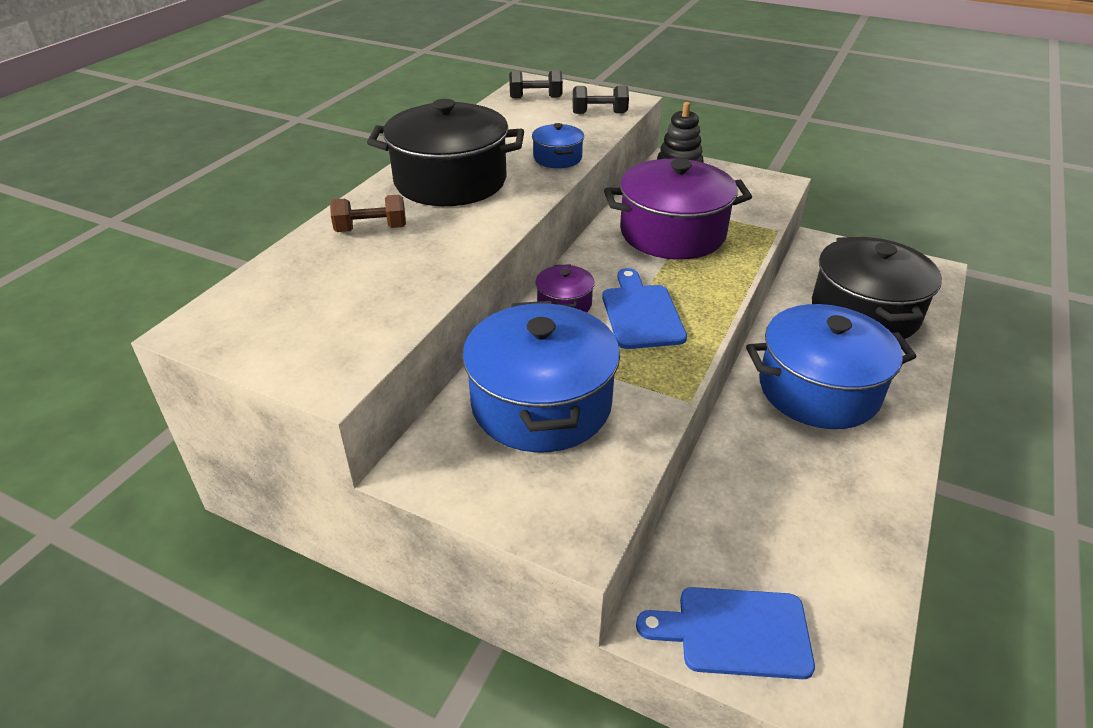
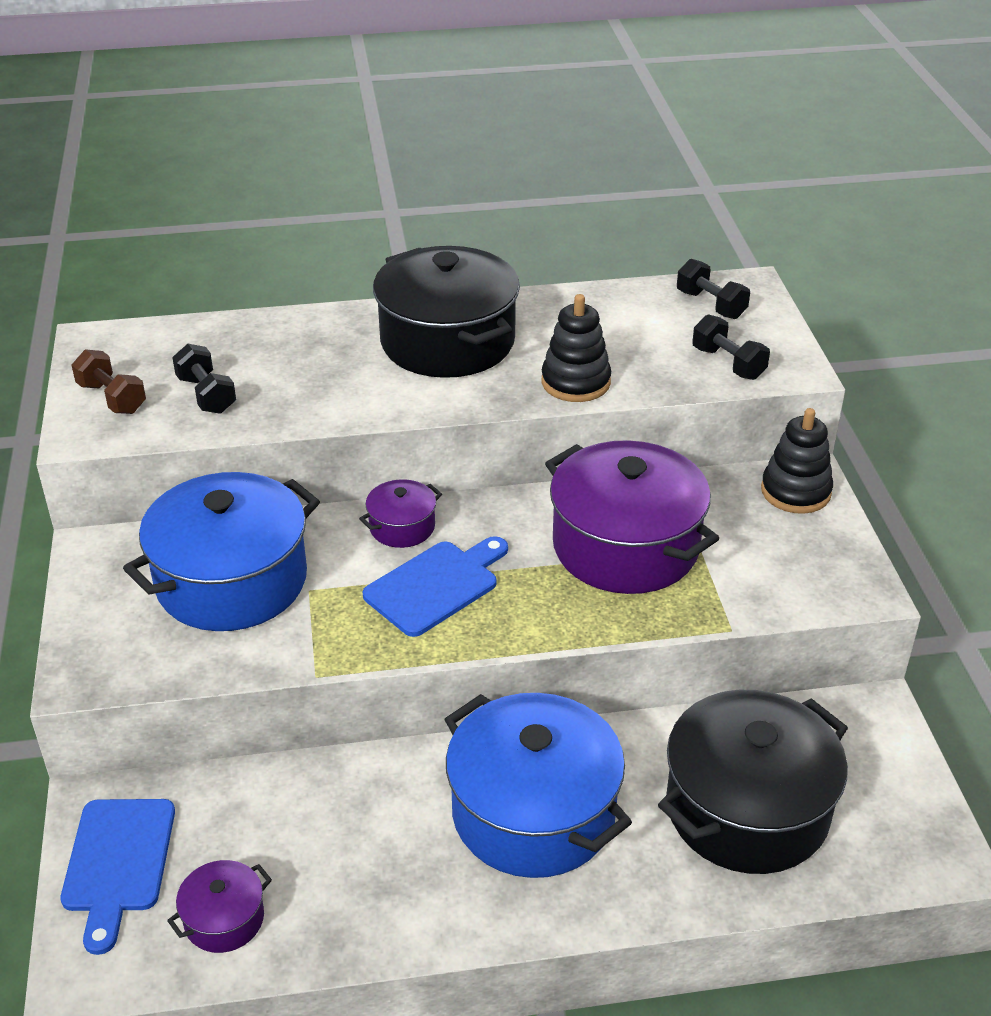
camera: 55 degrees right, 0 degrees up
brown dumbbell [330,195,406,232] -> brown dumbbell moved to [72,349,146,414]
blue pot [532,123,584,168] -> black stacking toy [542,294,611,402]
blue cutting board [636,587,815,679] -> blue cutting board turned 150 degrees counterclockwise [61,799,175,955]
none -> purple pot [167,860,272,953]
none -> black dumbbell [172,344,236,414]

